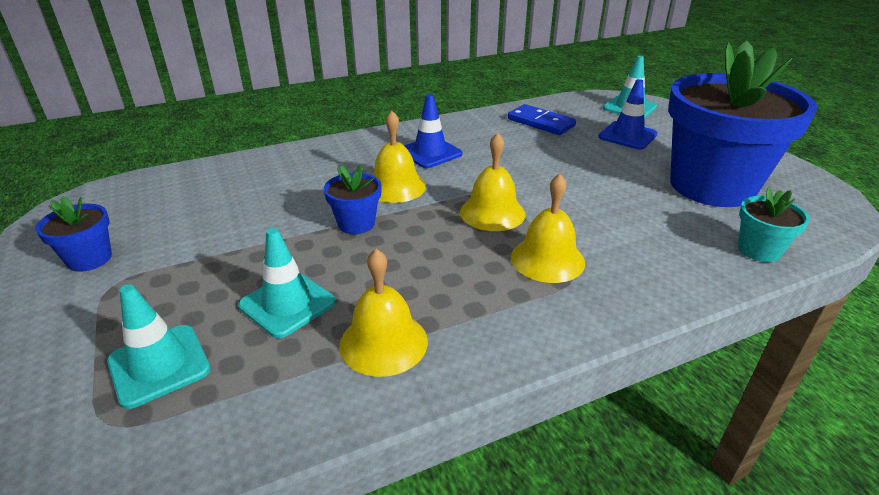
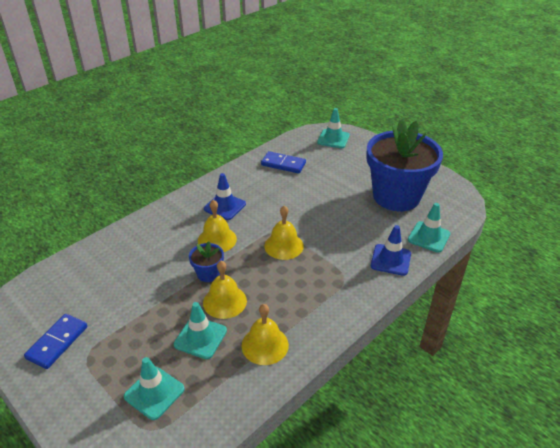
camera: 20 degrees left, 5 degrees up
blue flower pot [35,196,112,272] -> blue domino [24,314,87,369]
yellow bell [511,174,585,283] -> yellow bell moved to [203,261,247,319]
blue traffic cone [598,79,658,150] -> blue traffic cone moved to [371,225,411,276]
turquoise flower pot [738,187,810,262] -> turquoise traffic cone [408,203,450,253]

